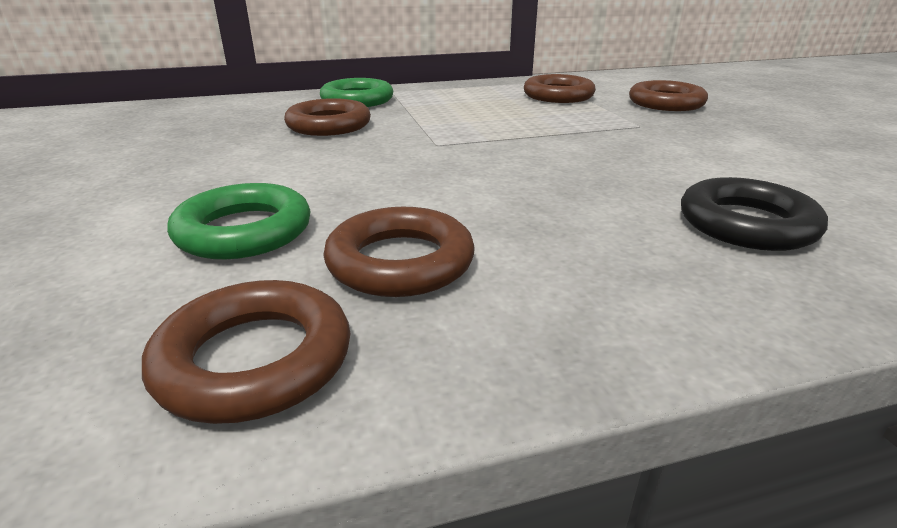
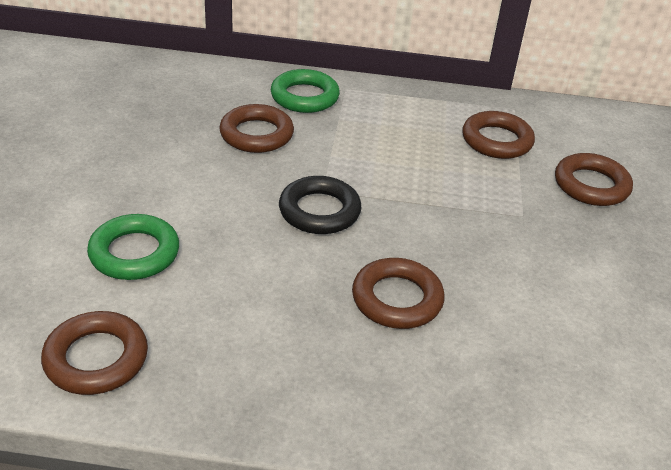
camera: 20 degrees right, 10 degrees up
brown ring [323,207,475,297] -> brown ring moved to [352,258,444,329]
black ring [681,177,828,251] -> black ring moved to [279,176,361,234]

